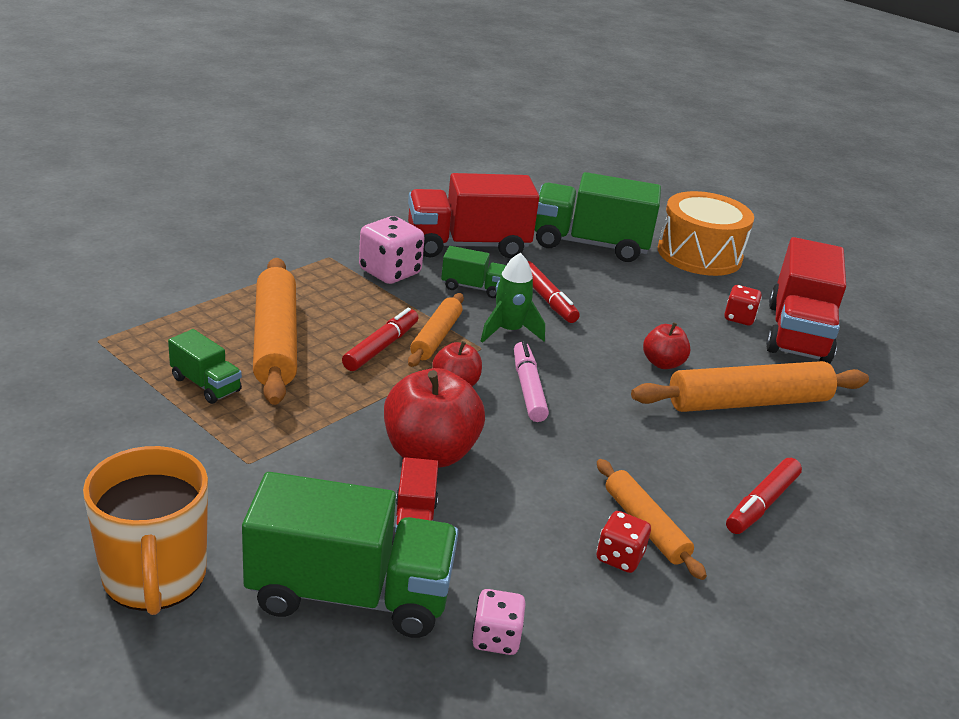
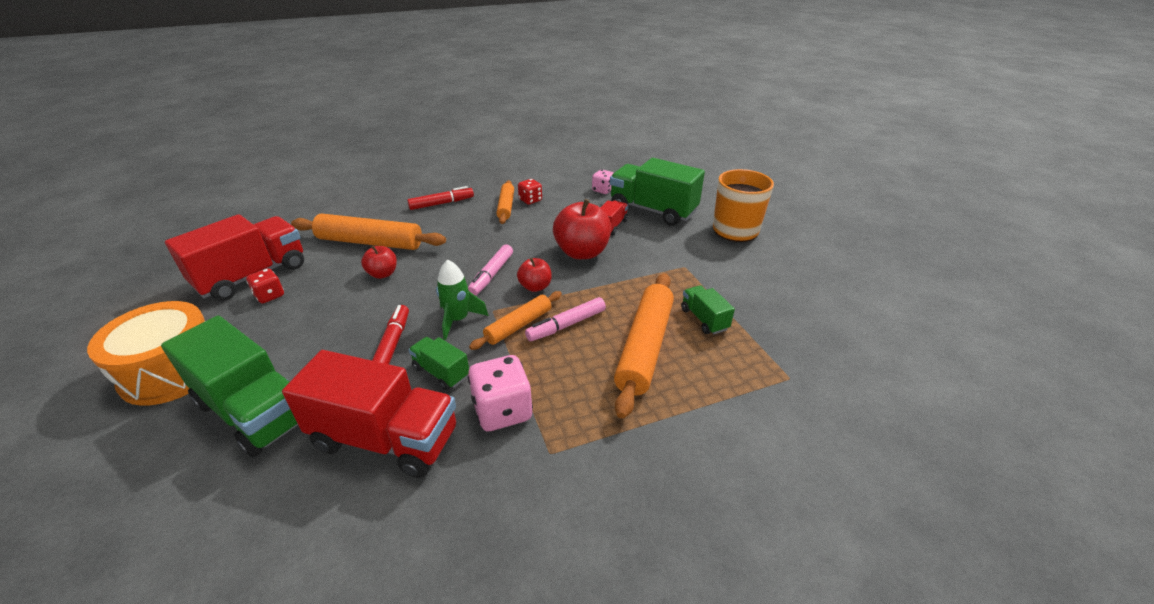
camera: 150 degrees left, 5 degrees up
red marker [342,308,418,371] -> pink marker [525,297,606,341]

